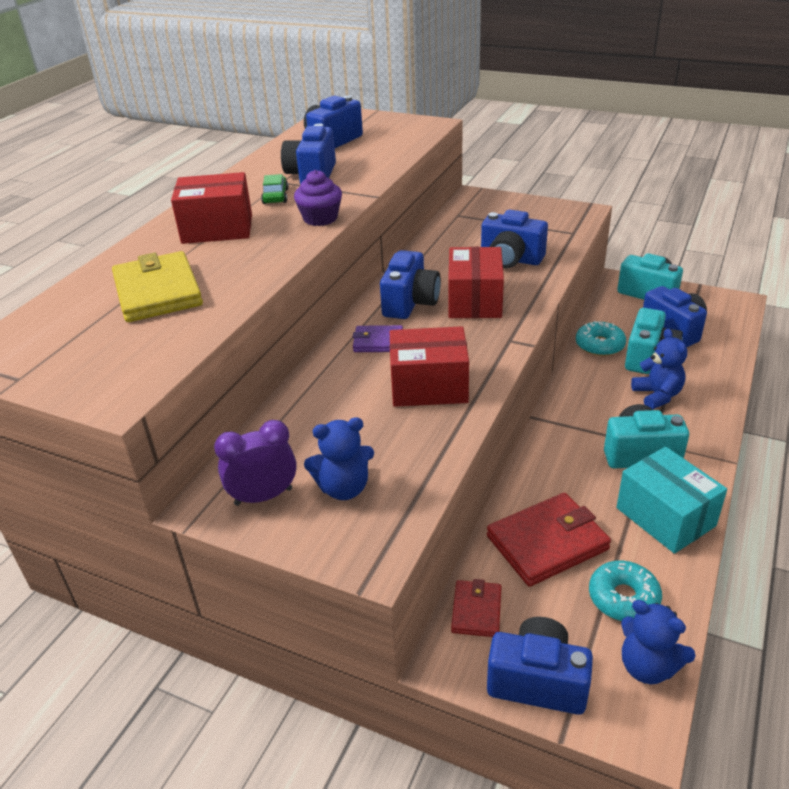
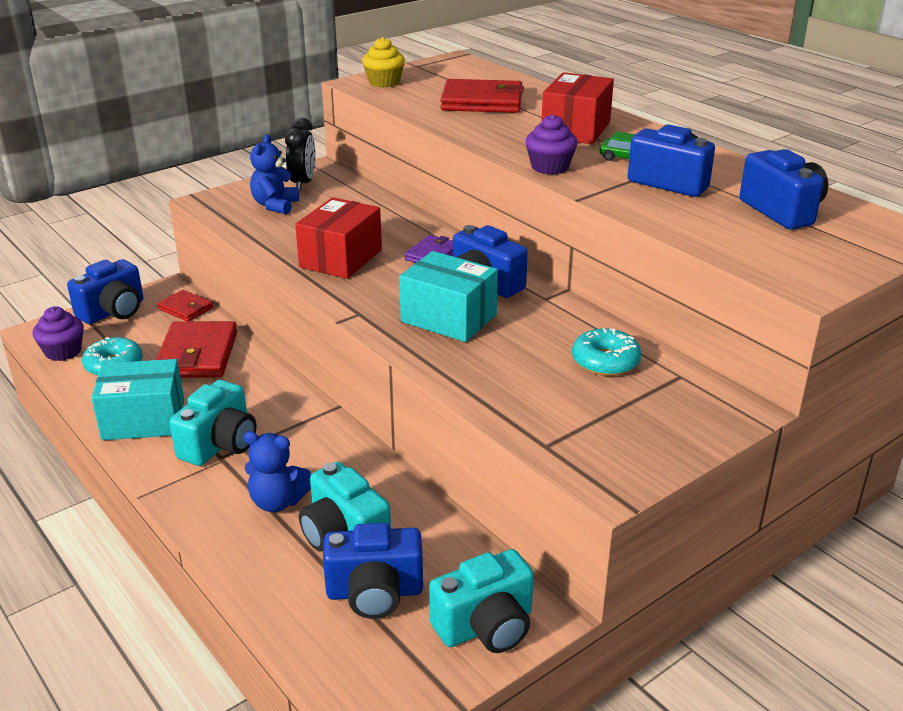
camera: 115 degrees right, 5 degrees down
yellow wallet [112,251,203,322] -> red wallet [440,79,524,113]
purple clock [214,420,297,506] -> black clock [285,118,316,191]
red box [448,247,504,318] -> turquoise box [399,251,498,342]
blue camera [481,210,548,268] -> none
turquoise donut [576,321,626,356] -> turquoise donut moved to [572,328,642,376]
blue teddy bear [621,600,696,684] -> purple cupcake [32,306,84,361]
none -> yellow cupcake [362,37,405,88]

